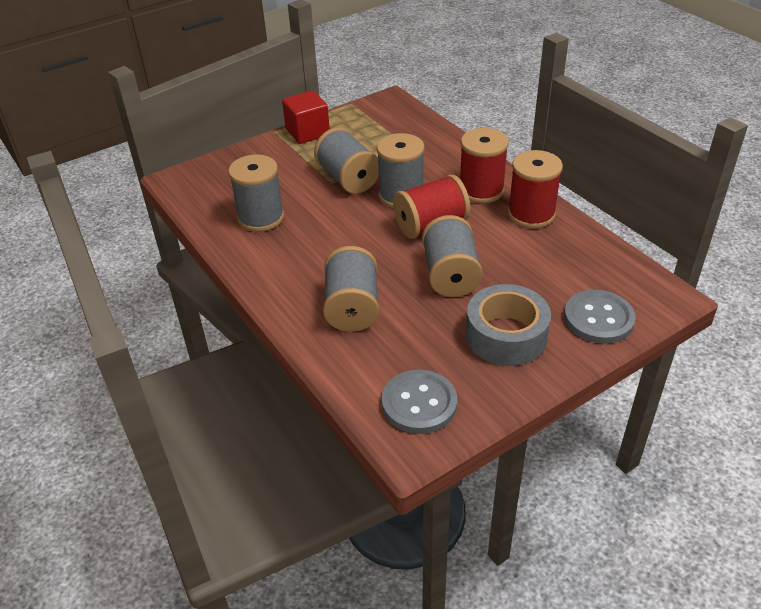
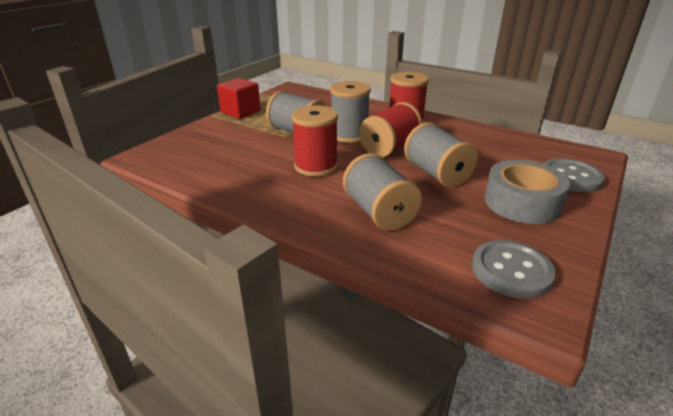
camera: 25 degrees left, 10 degrees down
grey spool [228,154,284,232] -> none
red spool [508,150,563,228] -> red spool moved to [291,105,338,177]

